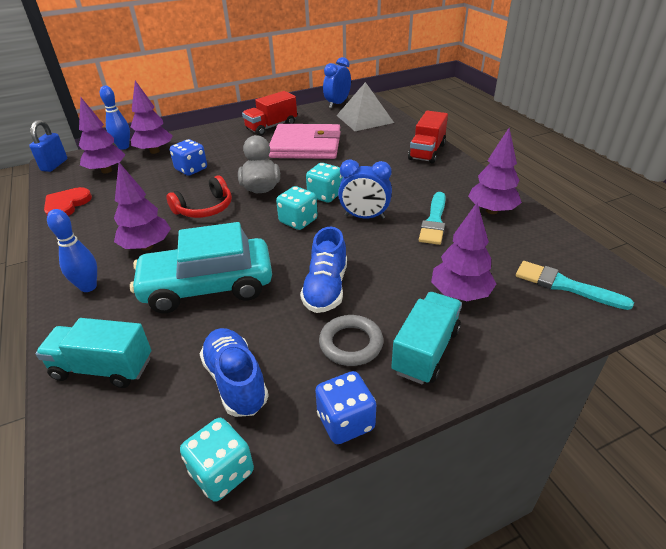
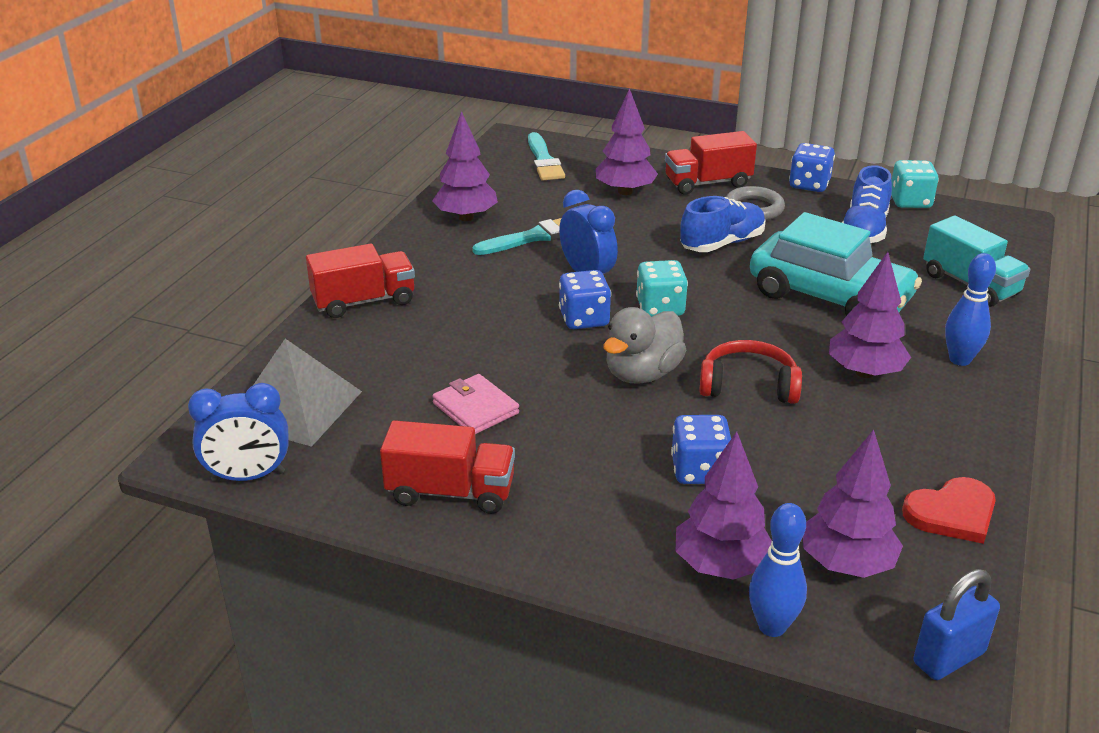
camera: 135 degrees left, 5 degrees down
pink wallet [269,124,341,159] -> pink wallet [432,374,519,434], size x0.51
turquoise dice [306,163,343,203] -> blue dice [559,270,611,329]
turquoise truck [391,292,462,384] -> red truck [665,131,757,195]

